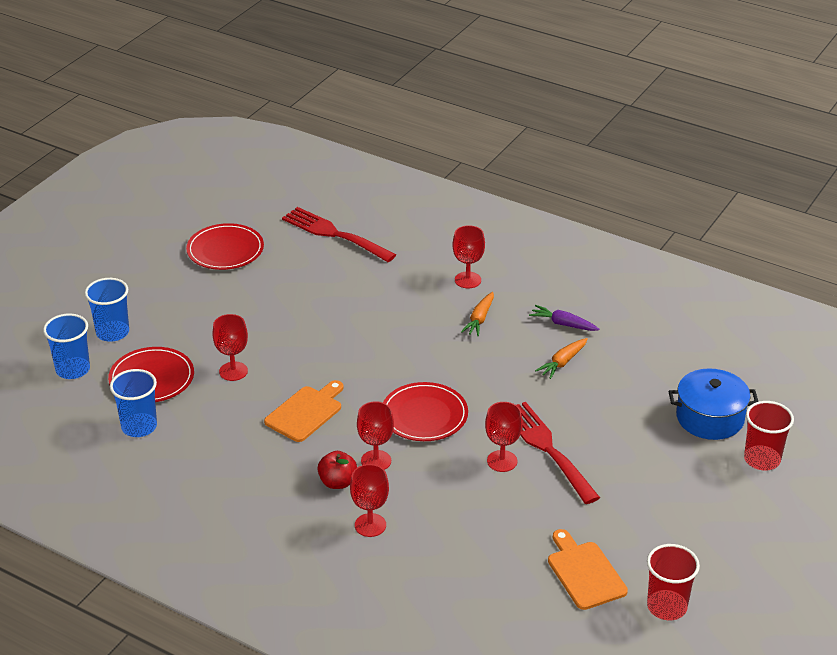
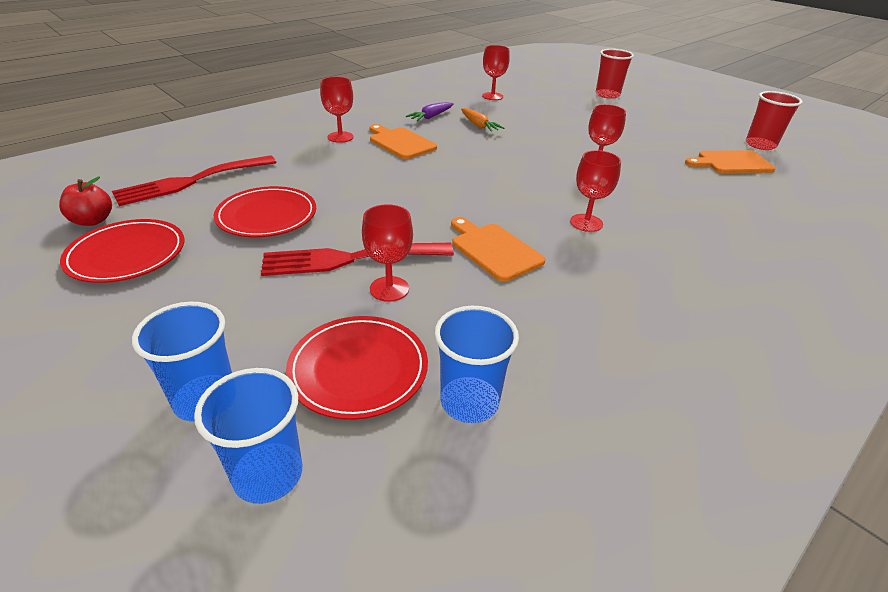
camera: 75 degrees left, 0 degrees up
red apple [317,451,357,489] -> red apple moved to [59,177,112,226]
red goblet [350,464,389,537] -> red goblet moved to [482,45,510,100]
red plate [383,382,468,441] -> red plate moved to [213,186,316,237]
orange carrot [461,292,494,336] -> orange cutting board [370,124,437,159]
red fork [517,402,600,504] -> red fork moved to [261,243,454,276]
blue pot [669,368,758,440] -> none

